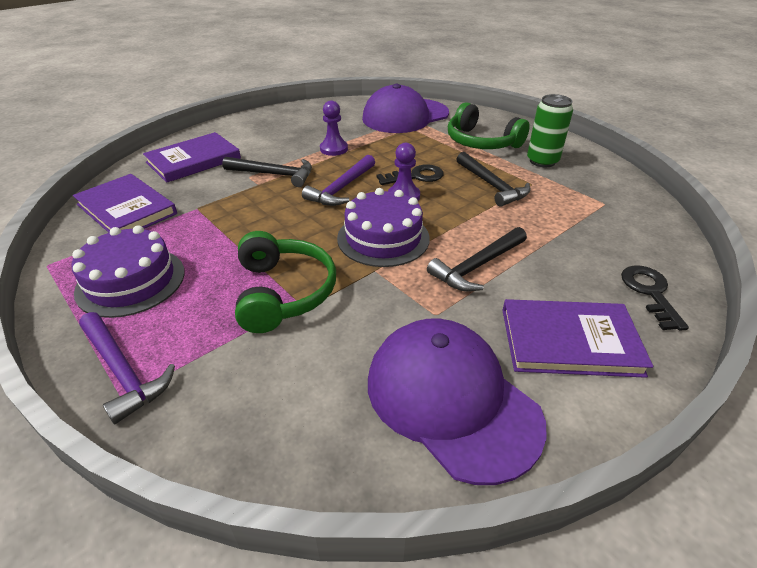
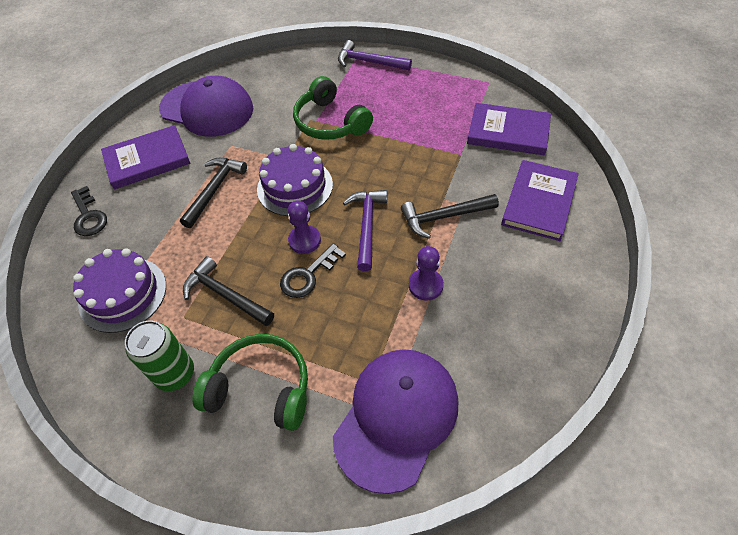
camera: 155 degrees right, 15 degrees up
purple cake [72,225,185,318] -> purple cake moved to [73,248,166,333]

